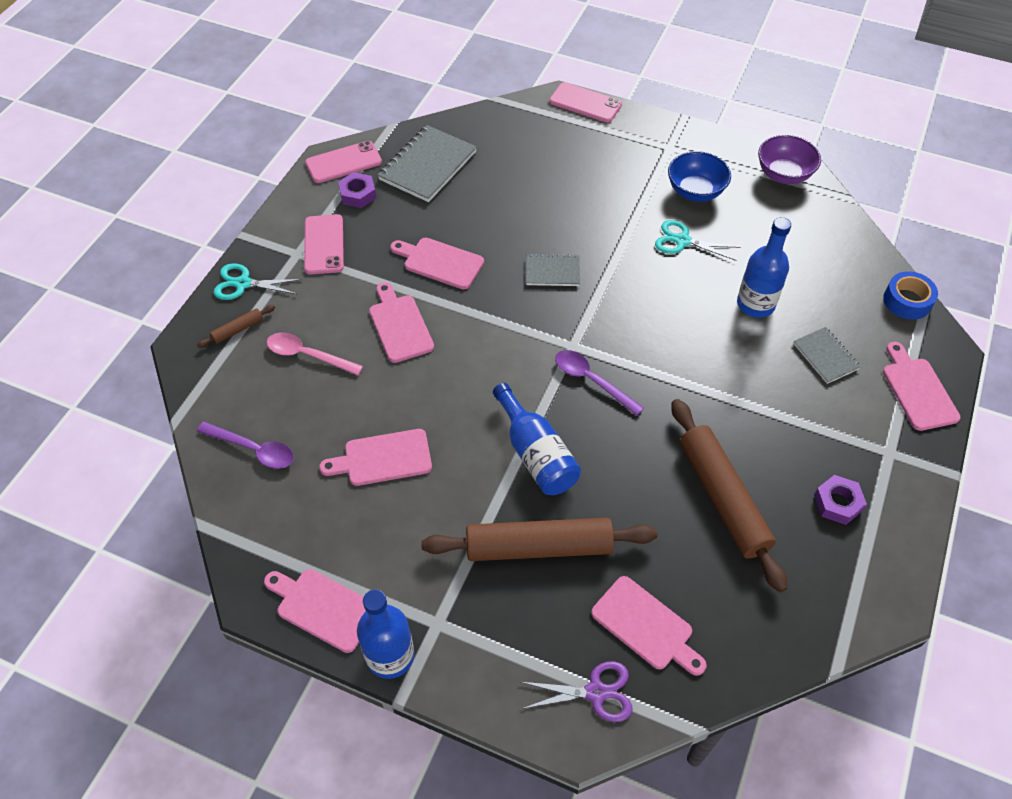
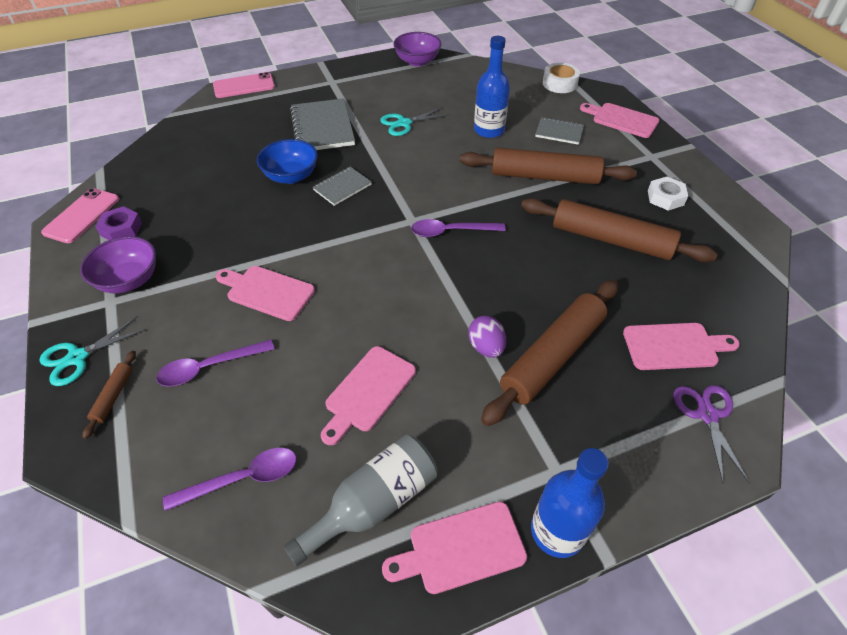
camera: 45 degrees left, 5 degrees down
pink spoon [267,332,363,375] -> purple spoon [156,339,275,387]
pink phone [304,214,344,275] -> purple bowl [80,236,156,293]
grey notebook [377,125,477,202] -> grey notebook moved to [290,98,355,150]
pink cutting board [390,238,484,289] -> none
blue bottle [493,383,581,495] -> none
purple scissors [521,661,633,722] -> purple scissors turned 45 degrees counterclockwise [674,385,750,483]
blue bowl [668,151,731,202] -> blue bowl moved to [257,139,318,184]
purple nut [814,475,867,525] -> white nut [648,177,688,211]
blue tape [883,271,938,320] -> white tape [543,63,580,93]
none -> grey bottle [283,435,437,567]
none -> brown rolling pin [460,148,637,184]
none -> purple egg [468,315,507,358]

